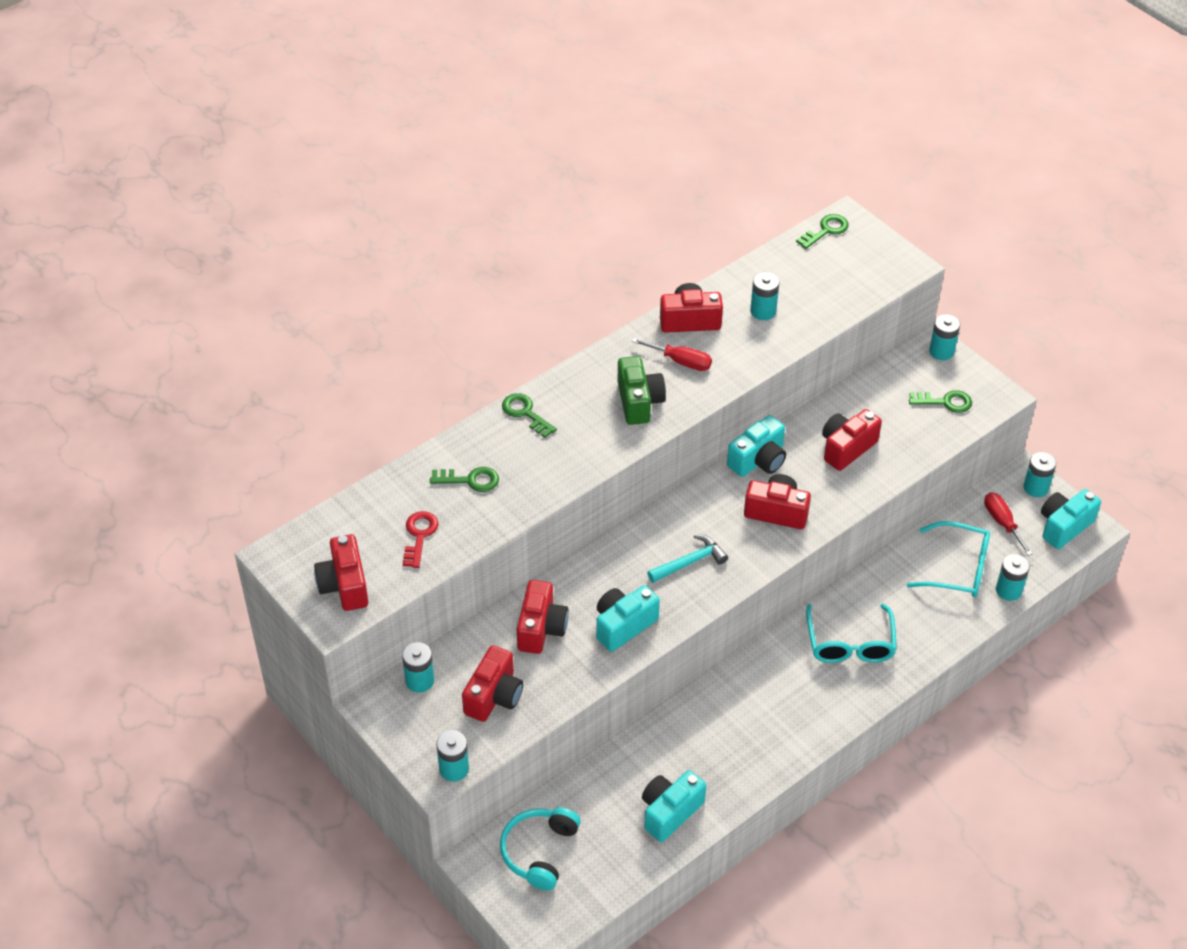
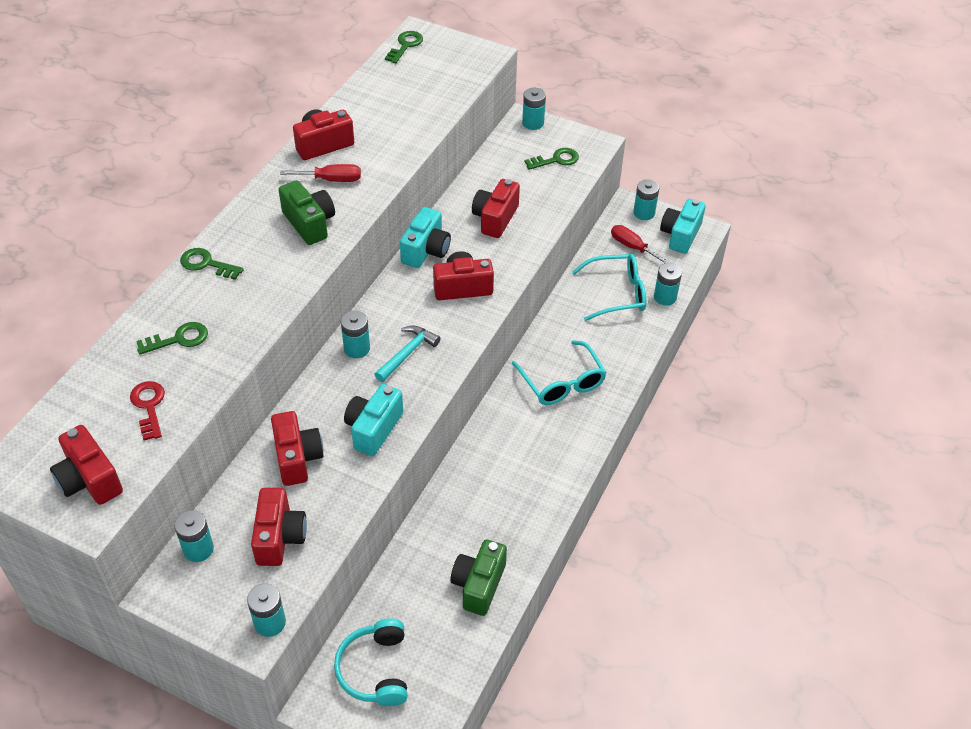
camera: 25 degrees left, 0 degrees up
turquoise camera [642,770,706,842] -> green camera [450,539,507,616]
turquoise battery [750,272,779,320] -> turquoise battery moved to [341,310,370,358]

